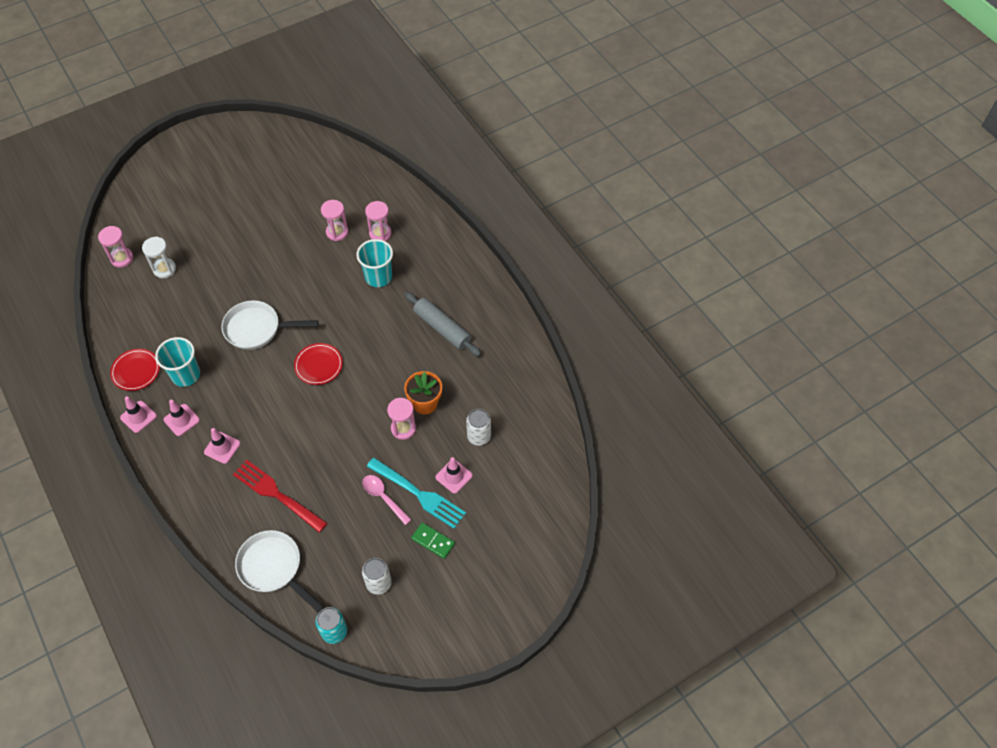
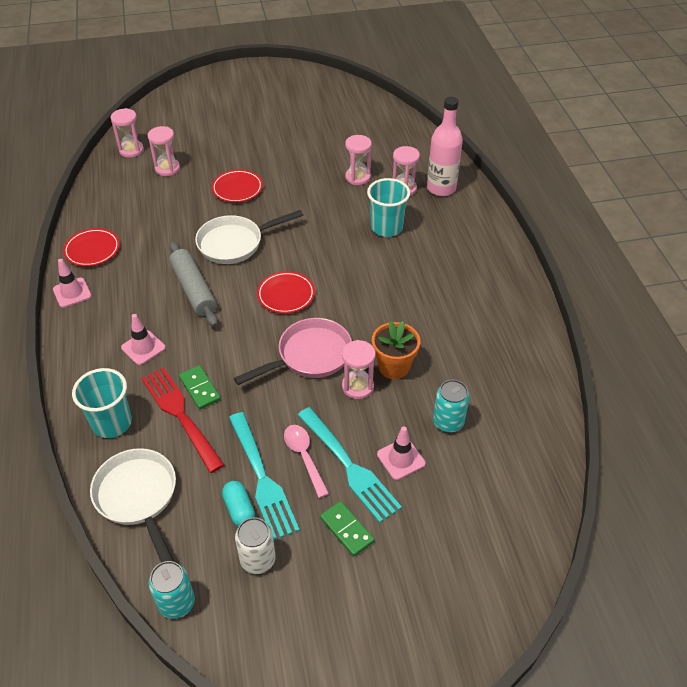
camera: 20 degrees right, 10 degrees down
white hourglass [142,237,176,278] -> pink hourglass [148,126,180,176]
turquoise cup [155,337,200,387] -> turquoise cup moved to [72,368,132,438]
pink traffic cone [163,400,200,436] -> none
white pan [221,300,319,350] -> white pan turned 45 degrees counterclockwise [195,210,303,264]
grey rolling pin [404,292,481,356] -> grey rolling pin moved to [169,241,218,327]
white can [466,409,491,446] -> turquoise can [433,380,470,433]
none -> green domino [179,365,221,410]
none -> red plate [211,169,263,203]
none -> turquoise capsule [222,481,255,527]
none -> turquoise fork [229,412,300,540]
none -> pink pan [234,318,352,385]
none -> pink bottle [427,96,463,196]

